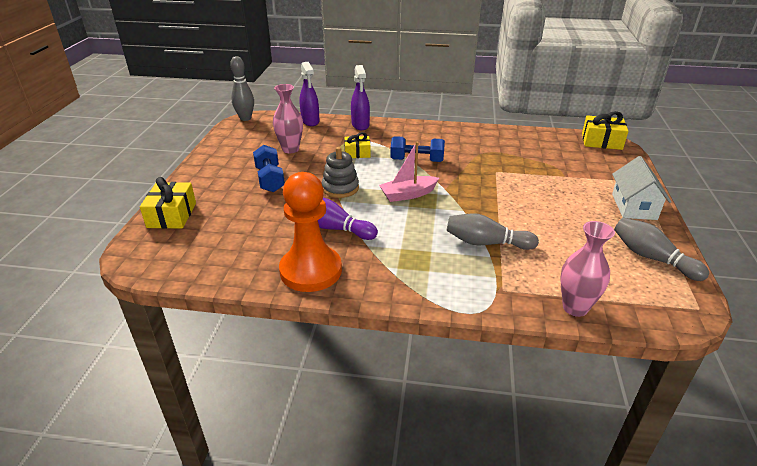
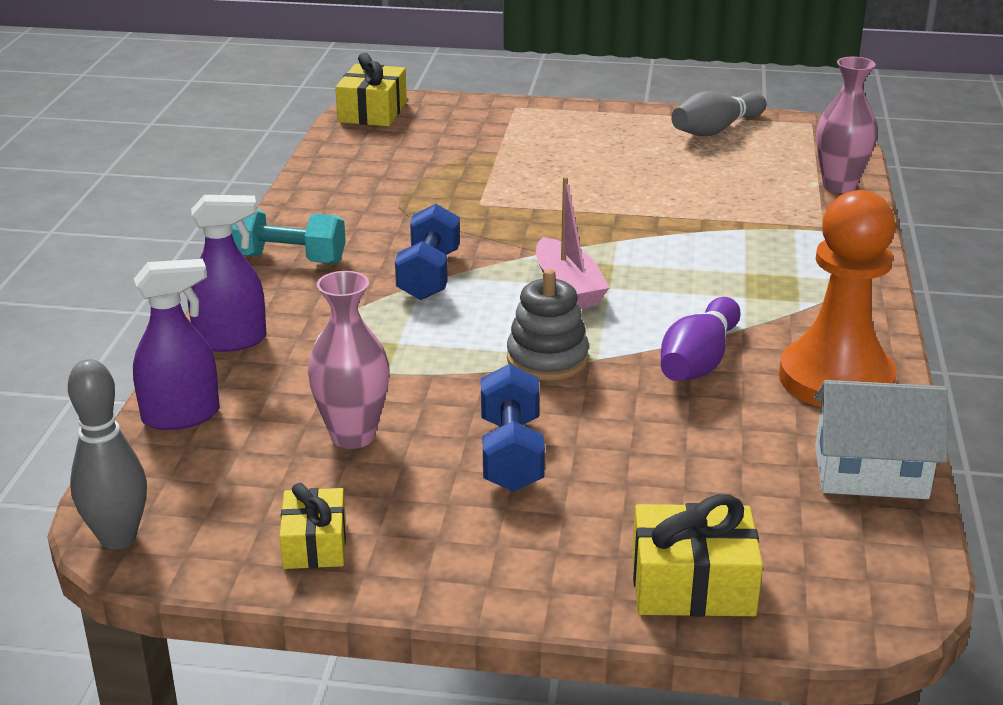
camera: 90 degrees left, 5 degrees down
blue dumbbell [253,145,285,192] -> blue dumbbell turned 75 degrees counterclockwise [481,364,545,492]
yellow gift [344,132,371,158] -> yellow gift moved to [279,483,346,569]
grey bowling pin [446,213,539,250] -> none
white house [612,156,671,220] -> white house moved to [814,380,948,499]
none -> turquoise dumbbell [232,209,346,264]

